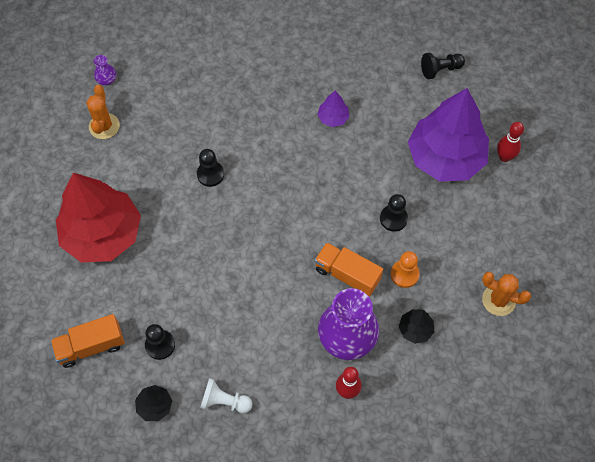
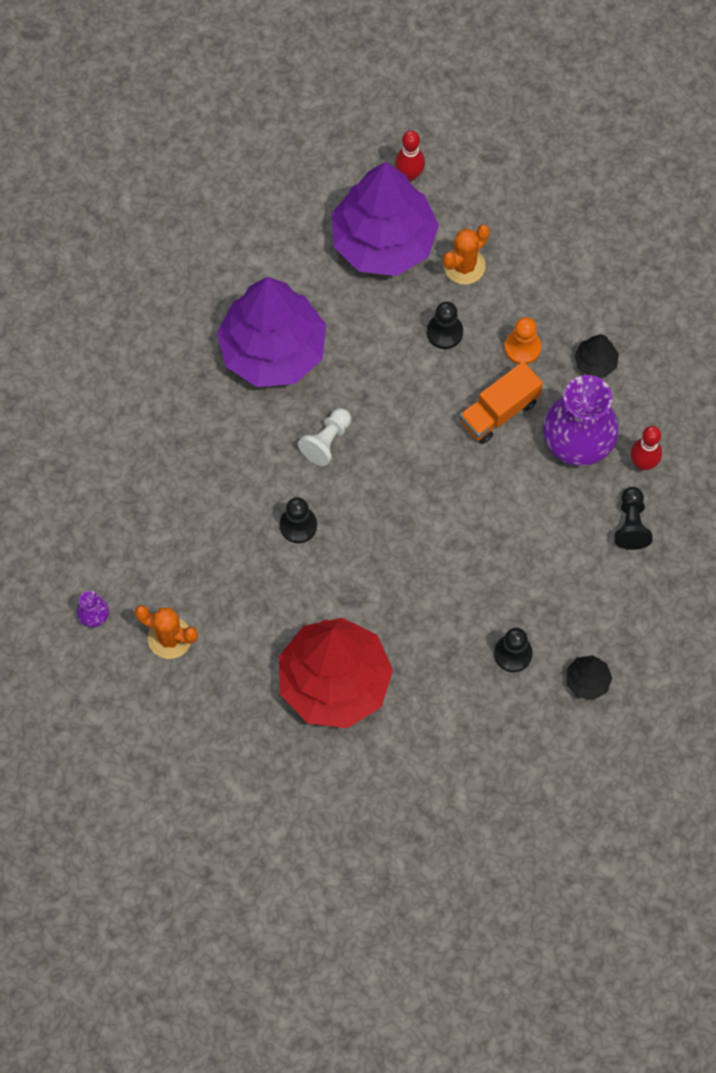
camera: 70 degrees left, 5 degrees up
orange truck [51,314,125,368] -> none
white pawn [200,378,253,413] -> white pawn moved to [298,408,351,466]
purple tree [317,91,349,127] -> purple tree [217,277,326,387], size x2.45
black pawn [421,53,465,79] -> black pawn moved to [614,487,653,550]
orange cactus [482,272,531,316] -> orange cactus moved to [443,225,490,285]

